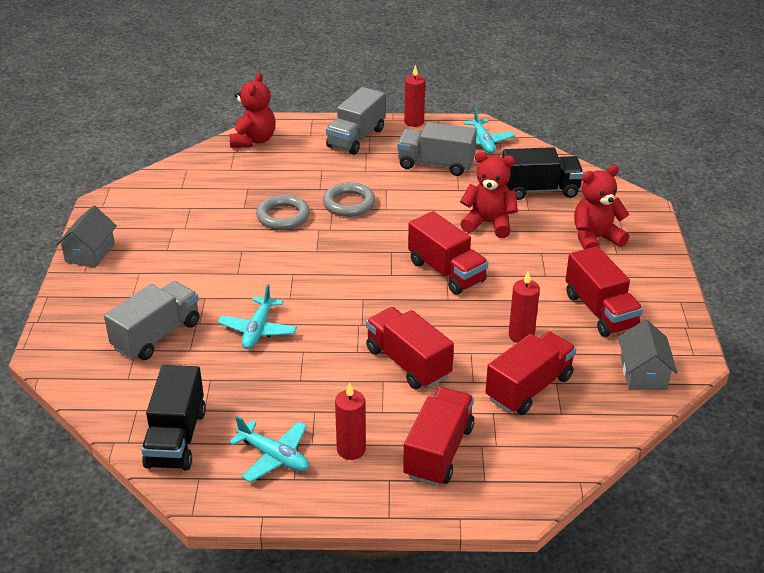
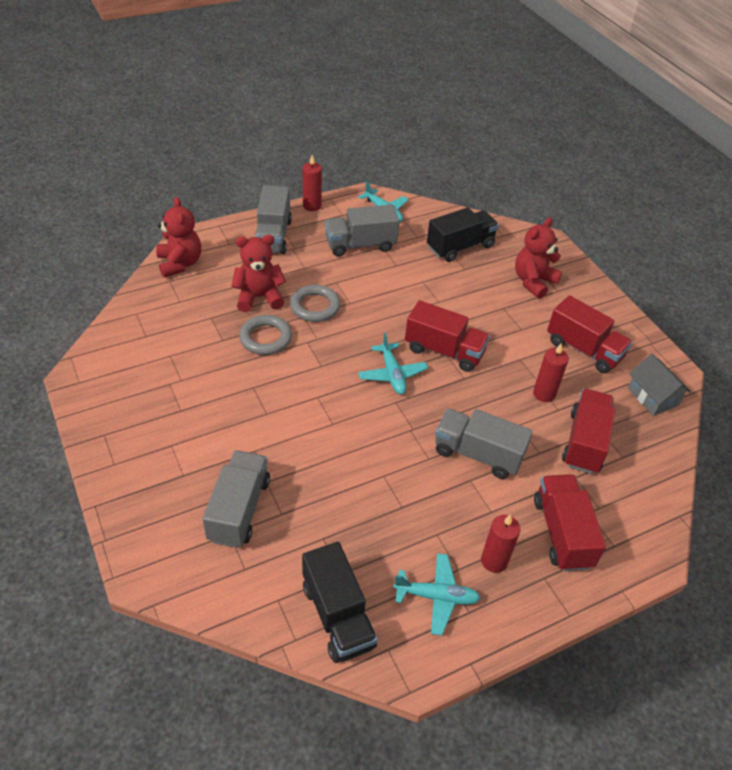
camera: 30 degrees left, 10 degrees up
grey house [56,205,117,268] -> none
turquoise plane [218,284,297,349] -> turquoise plane moved to [358,332,428,394]
red truck [366,307,454,389] -> grey truck [435,409,533,479]
red teddy bear [460,151,518,238] -> red teddy bear moved to [231,235,286,312]

